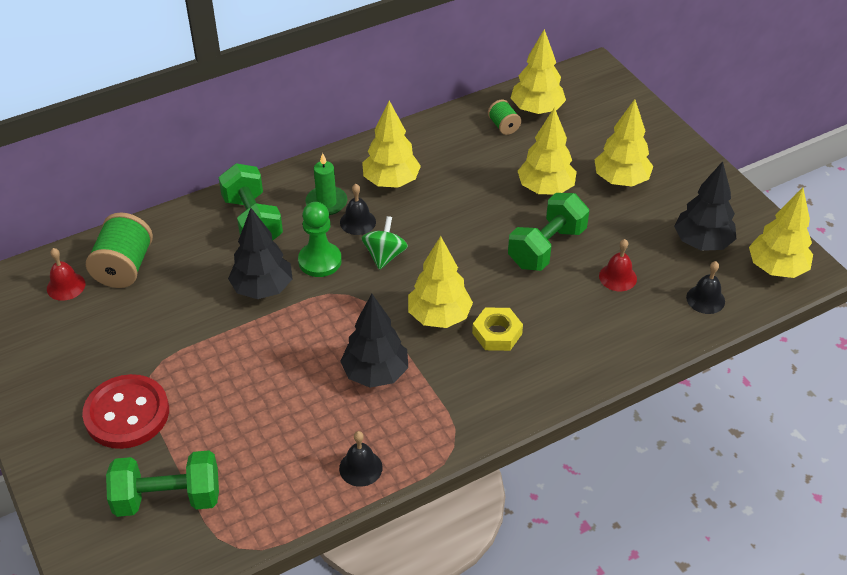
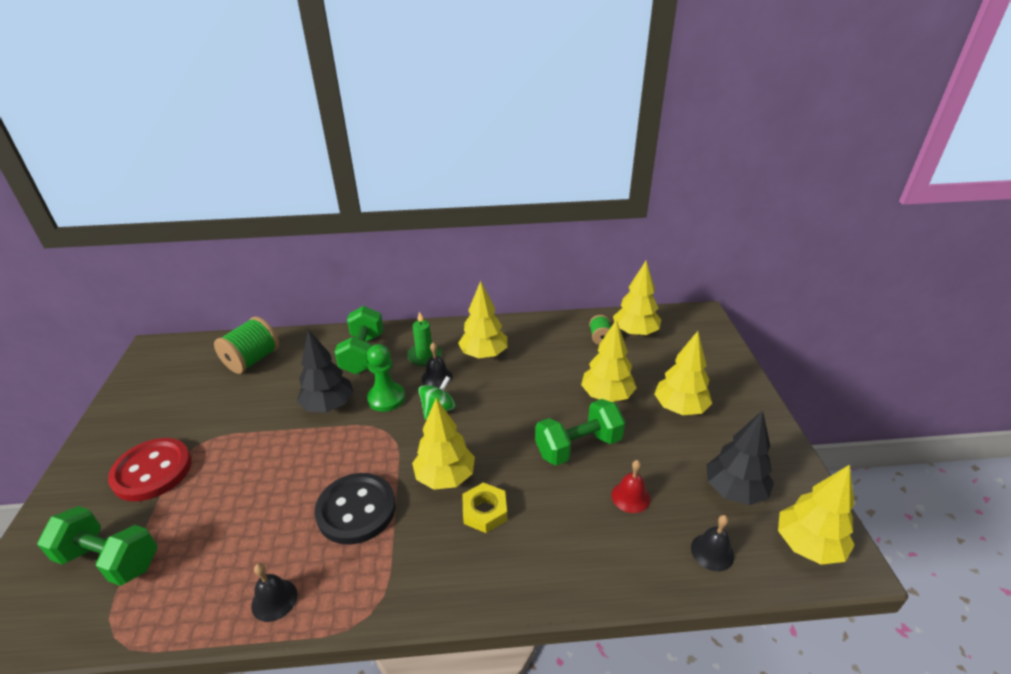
camera: 25 degrees right, 10 degrees down
red bell [47,248,85,301] -> none
black tree [340,294,408,388] -> black button [315,473,396,545]

